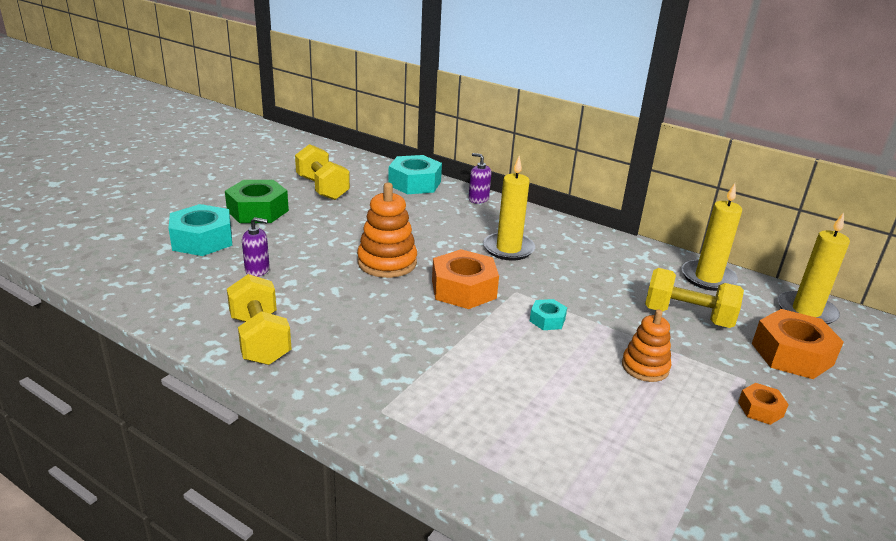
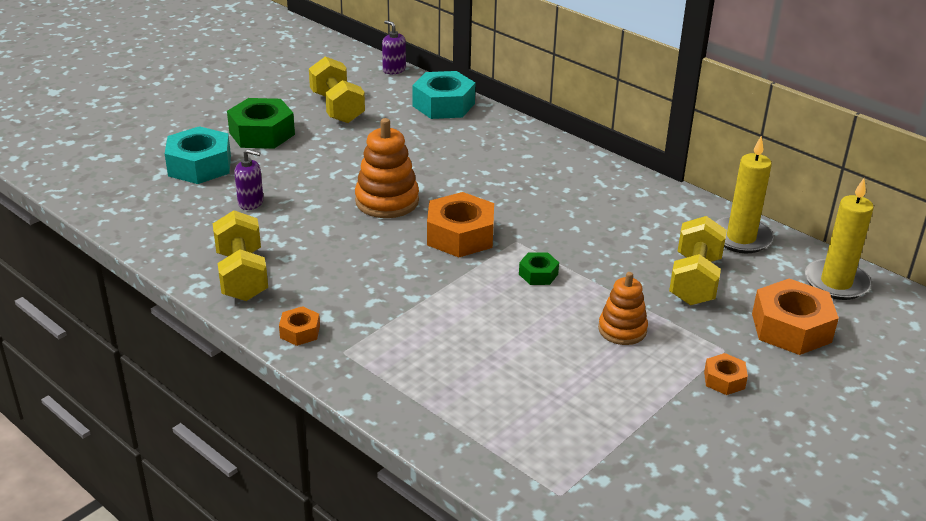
camera: 10 degrees right, 5 degrees up
purple soap dispenser [469,153,491,204] -> purple soap dispenser moved to [382,20,406,74]
yellow candle [483,156,535,261] -> none
turquoise nut [530,299,567,330] -> green nut [519,252,559,285]
yellow dumbbell [645,268,744,328] -> yellow dumbbell turned 75 degrees clockwise [669,216,727,306]
none -> orange nut [279,306,320,346]

